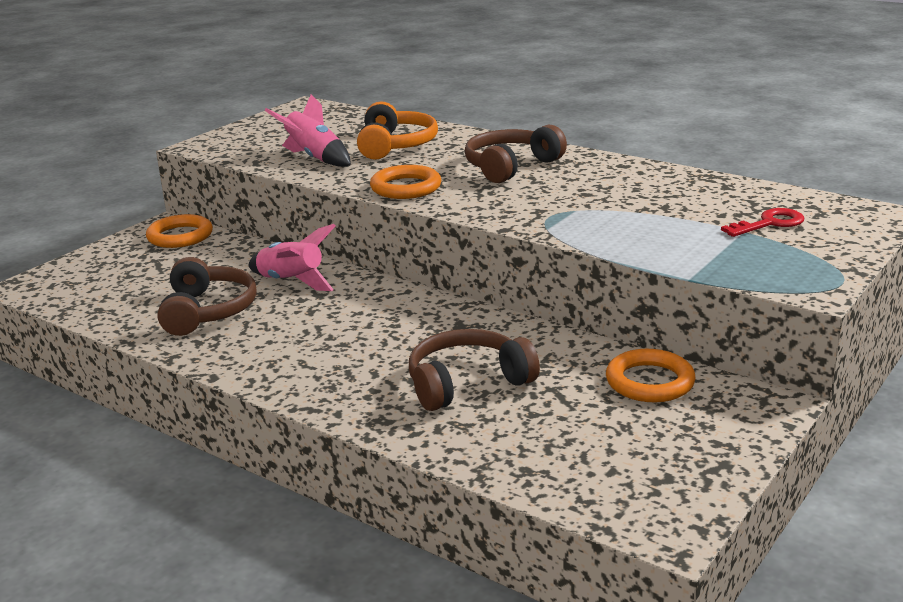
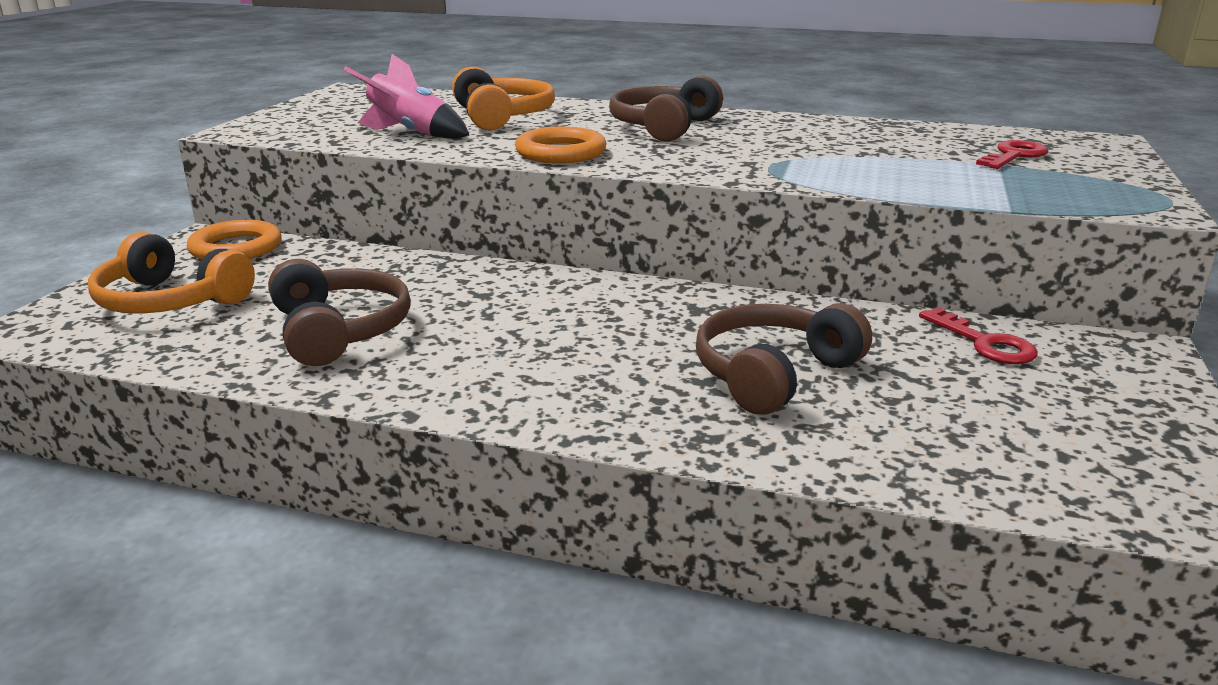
camera: 20 degrees left, 0 degrees up
pink rocket [248,224,336,291] -> none
orange ring [606,349,696,402] -> red key [919,307,1038,364]
none -> orange headphones [88,232,255,314]

